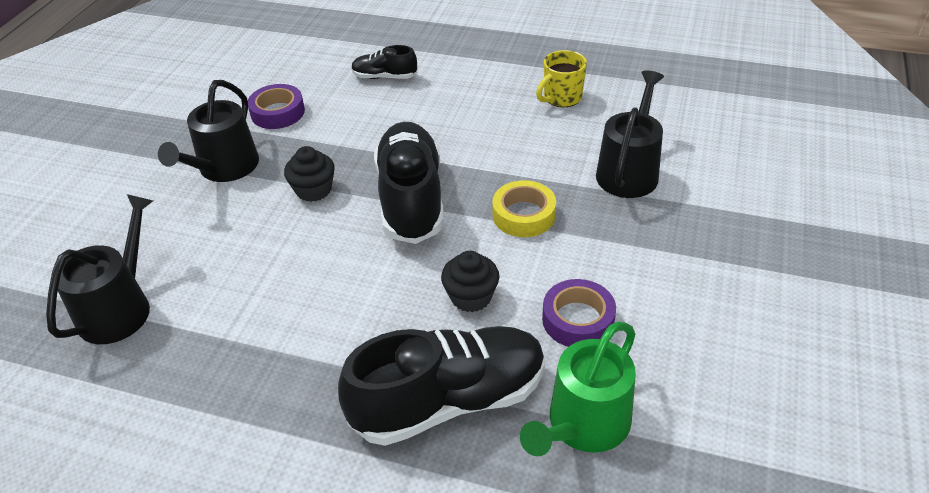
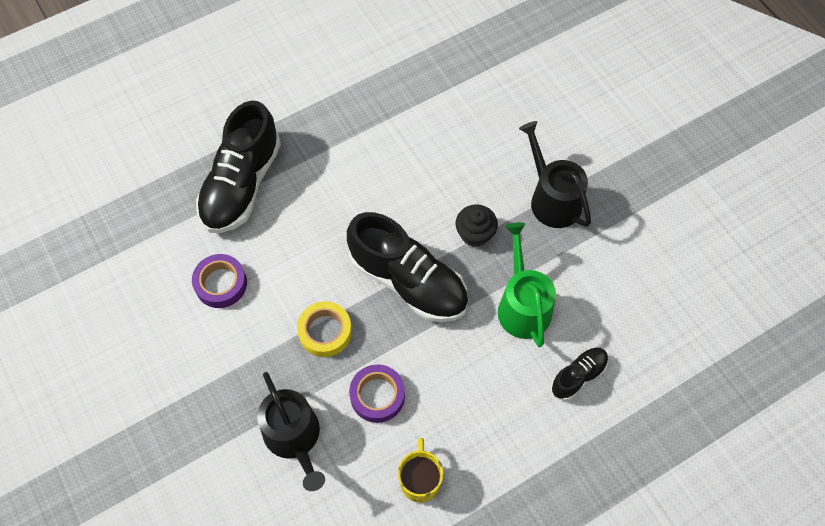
camera: 130 degrees right, 20 degrees up
black watering can [46,194,153,344] -> none
purple tape [248,84,305,129] -> purple tape moved to [349,365,405,423]
black cupcake [441,251,499,312] -> none
green watering can [520,322,636,456] -> green watering can moved to [498,222,556,347]

